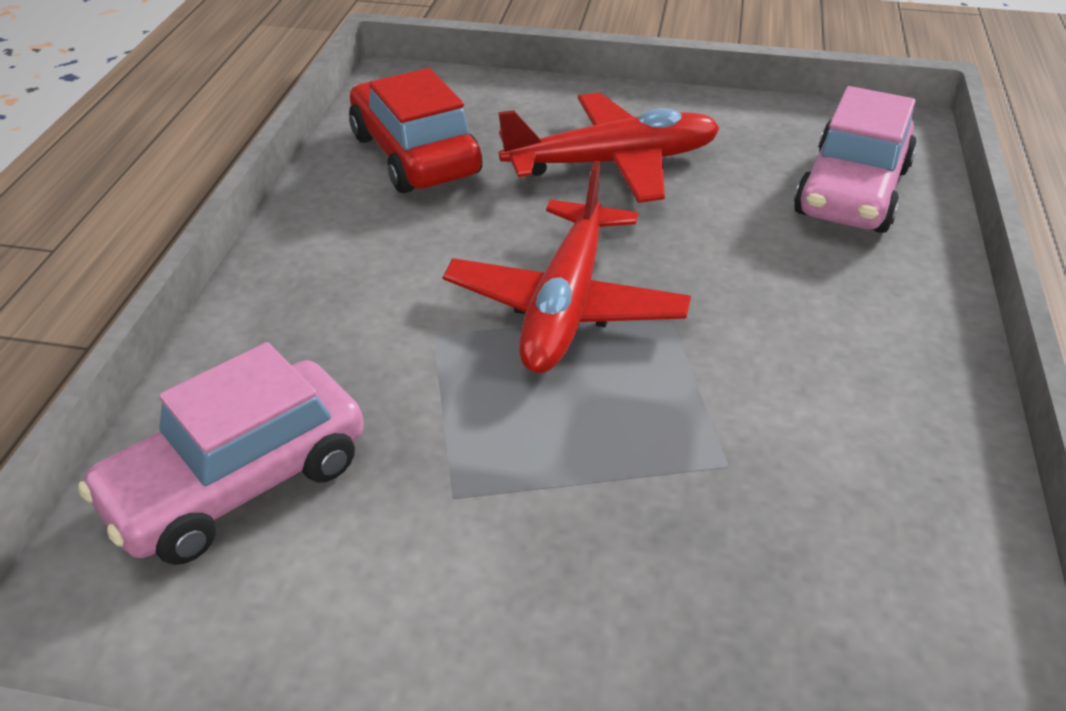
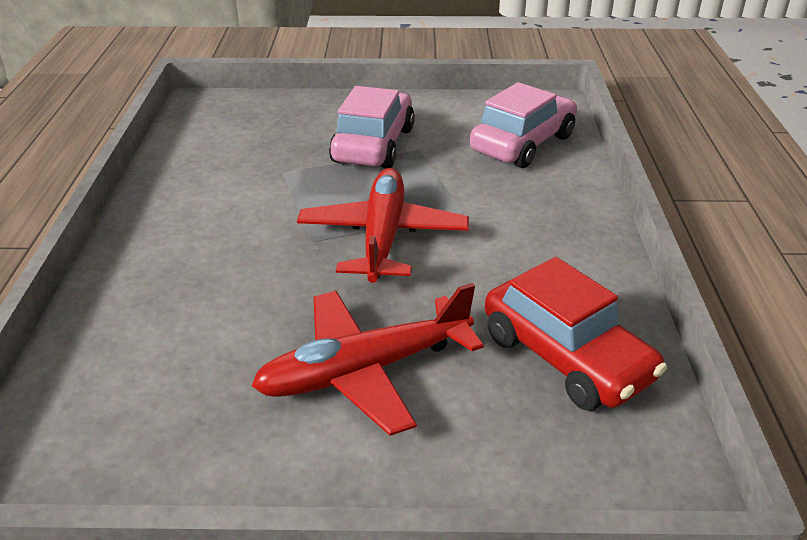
camera: 170 degrees right, 5 degrees down
pink car [794,86,917,233] -> pink car moved to [329,86,415,169]

